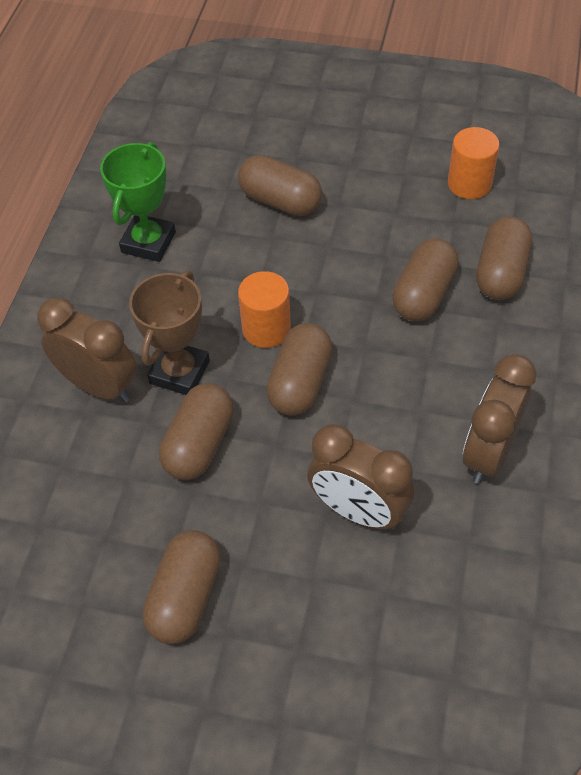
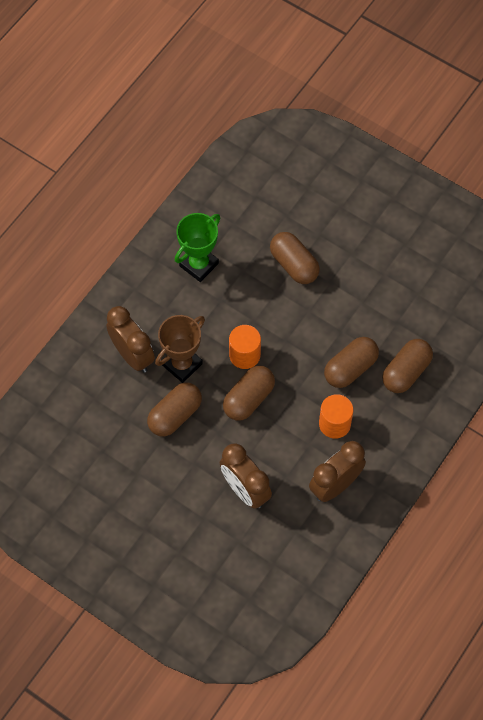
camera: 20 degrees right, 10 degrees up
brown capsule [143,530,221,644] -> none
orange cylinder [448,127,500,199] -> orange cylinder moved to [319,394,353,439]

